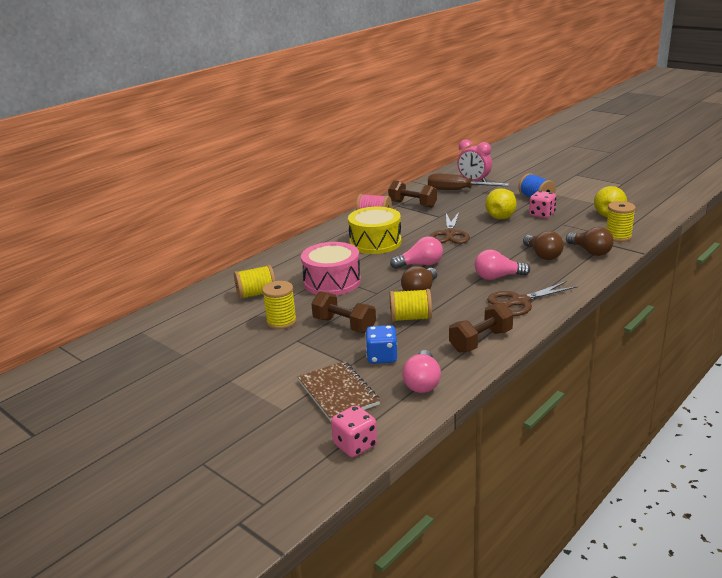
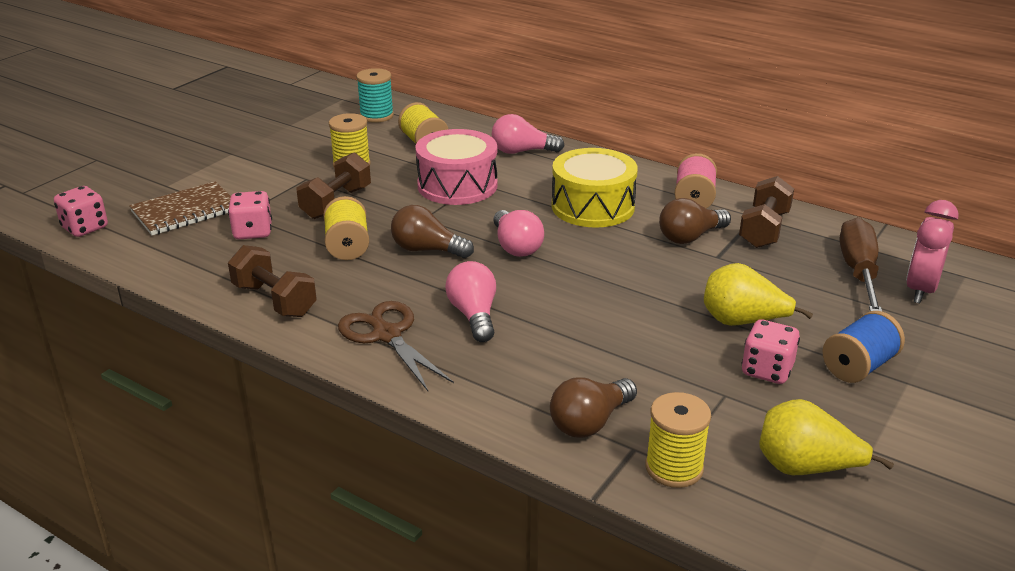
camera: 80 degrees right, 5 degrees up
blue dice [365,325,397,364] -> pink dice [228,191,272,239]
pink light bulb [402,350,441,393] -> pink light bulb moved to [492,114,565,154]
brown scissors [430,212,470,244] -> none
brown light bulb [523,231,564,260] -> brown light bulb moved to [659,198,731,244]
none -> turquoise spool [356,68,394,123]

